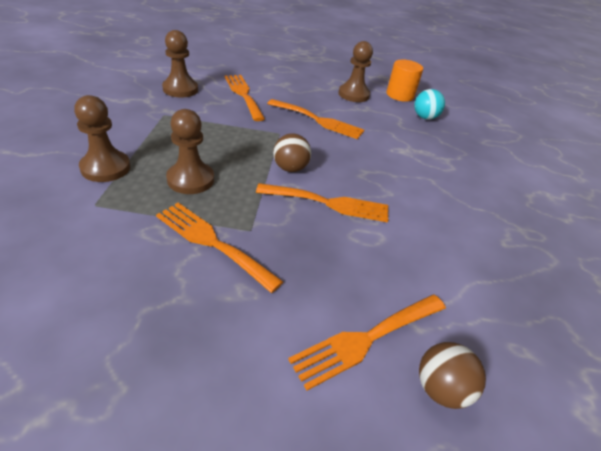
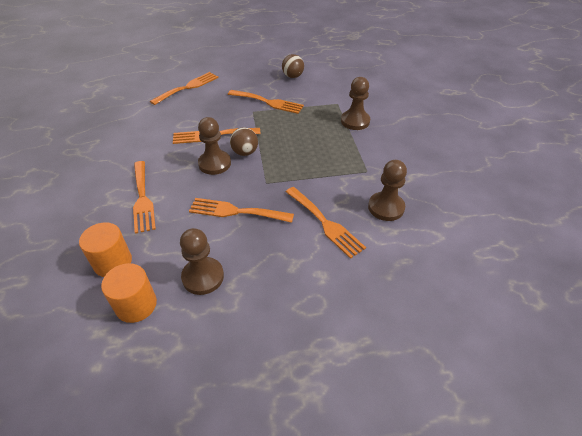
camera: 170 degrees right, 5 degrees up
brown pawn [166,109,214,194] -> brown pawn moved to [198,117,231,175]
turquoise ball [414,89,445,120] -> orange cylinder [79,222,132,277]
brown ball [419,342,486,409] -> brown ball moved to [282,54,304,78]
none -> orange fork [133,161,156,234]

